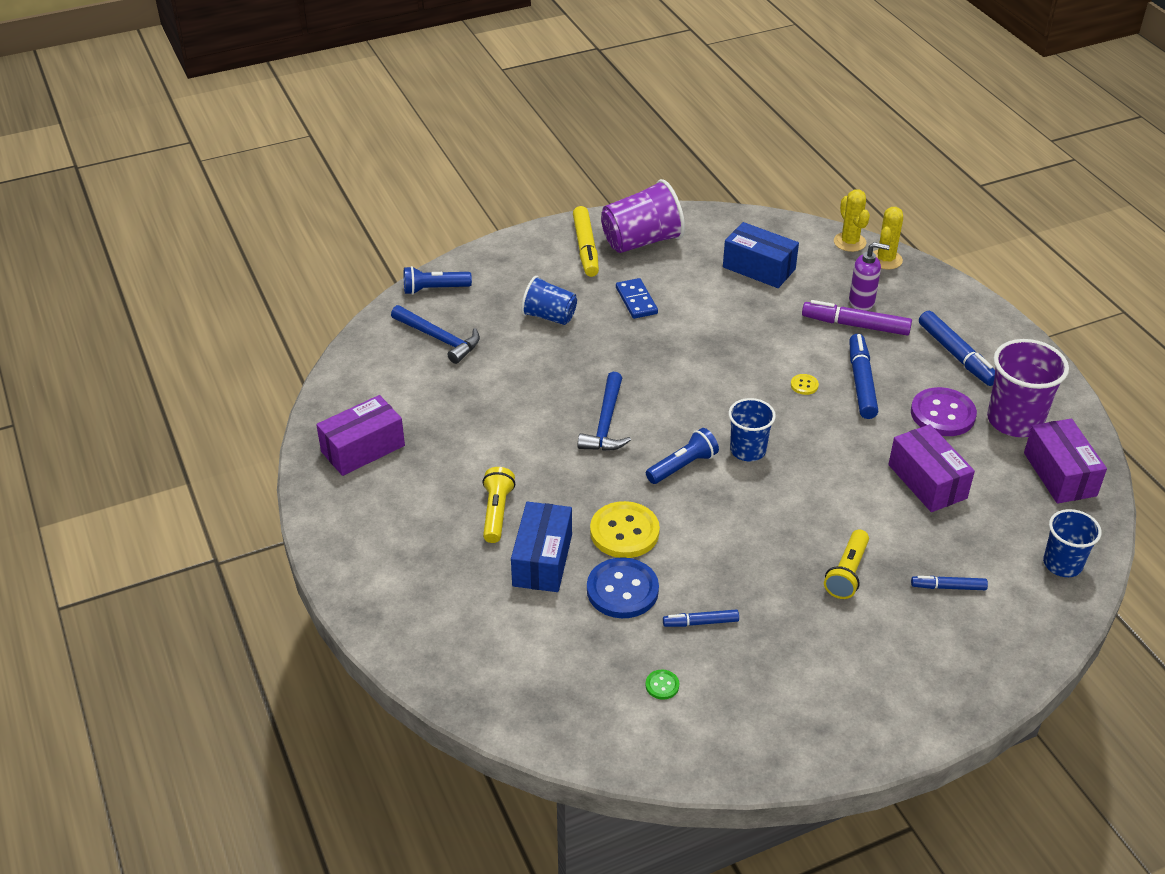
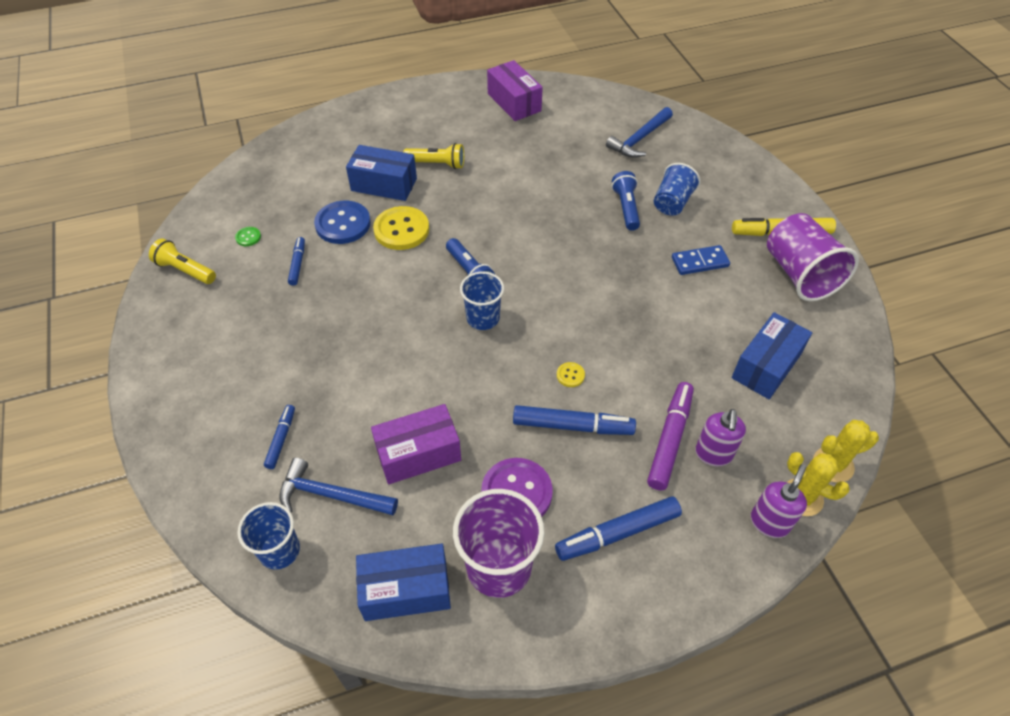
camera: 95 degrees right, 10 degrees up
blue flashlight [404,266,472,295] -> blue flashlight moved to [612,171,640,231]
blue hammer [578,372,631,451] -> blue hammer moved to [279,458,398,515]
yellow flashlight [824,529,869,599] -> yellow flashlight moved to [149,238,216,284]
purple box [1024,419,1107,504] -> blue box [356,544,451,621]
none -> purple soap dispenser [750,464,807,538]

